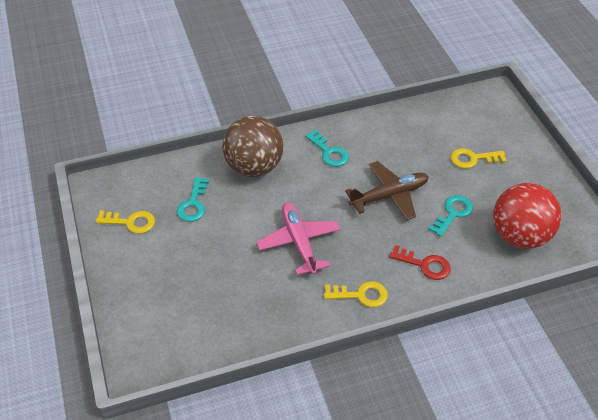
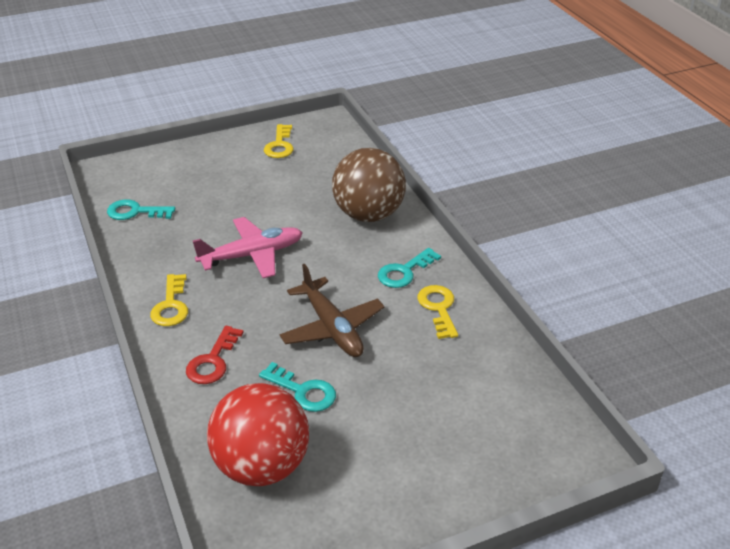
camera: 85 degrees right, 10 degrees down
turquoise key [177,177,209,222] -> turquoise key moved to [107,199,175,220]
yellow key [450,148,507,169] -> yellow key moved to [417,285,458,339]

